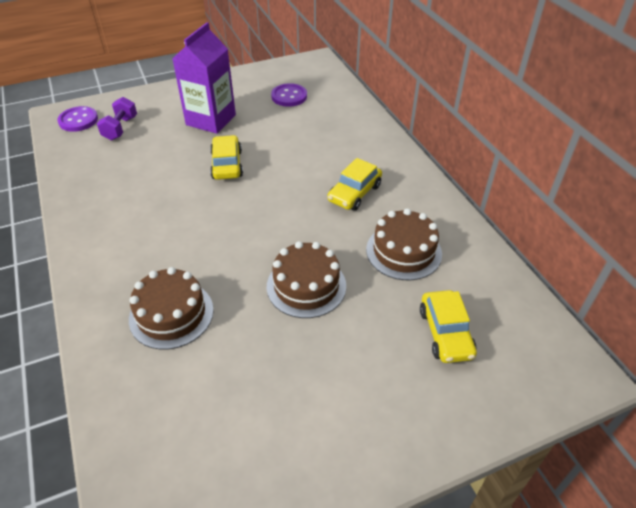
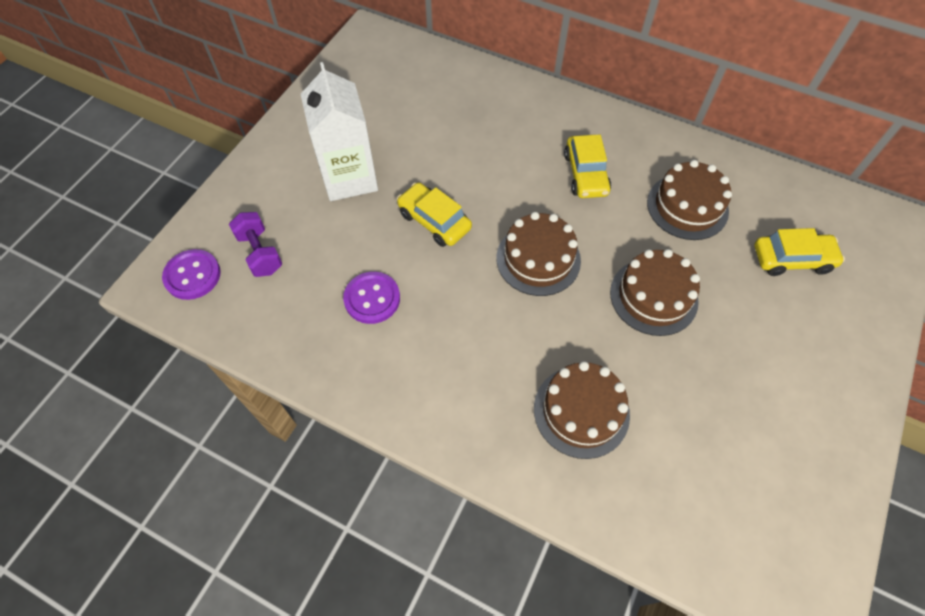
camera: 40 degrees left, 15 degrees up
purple carton [172,22,236,134] -> white carton [301,62,378,201]
purple button [271,83,307,107] -> purple button moved to [343,272,400,324]
yellow car [420,290,477,363] -> yellow car turned 45 degrees counterclockwise [754,228,845,276]
none -> brown cake [496,212,581,296]

